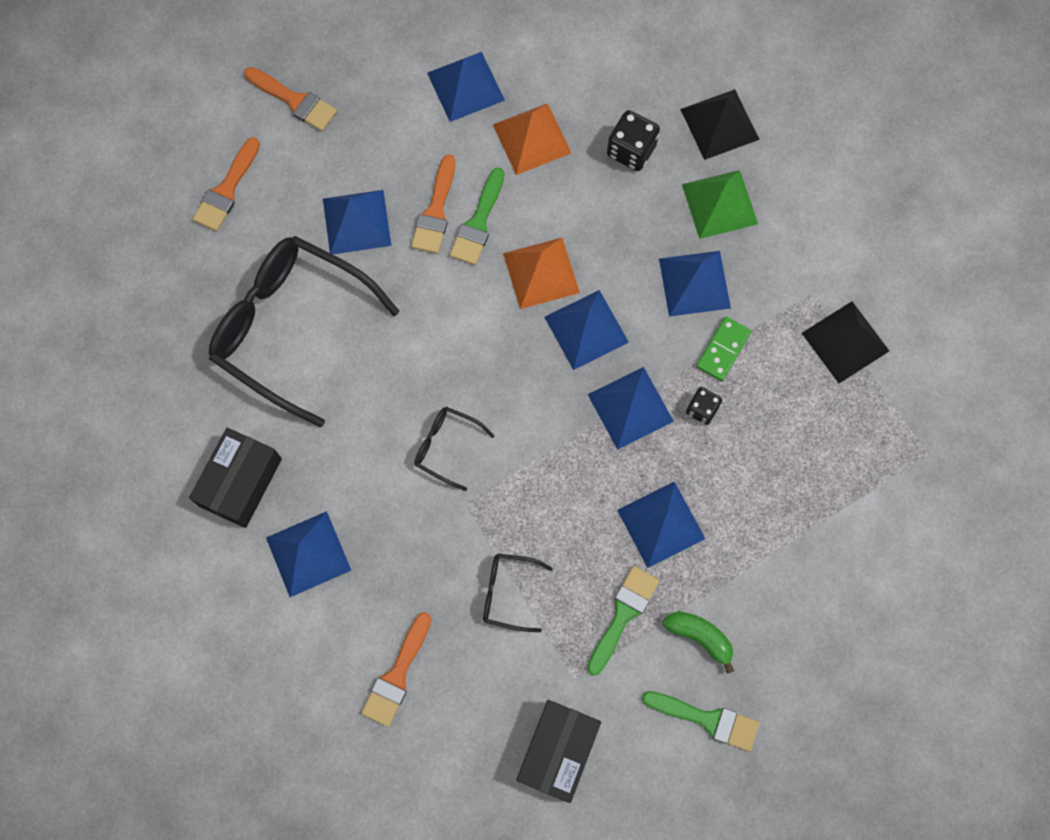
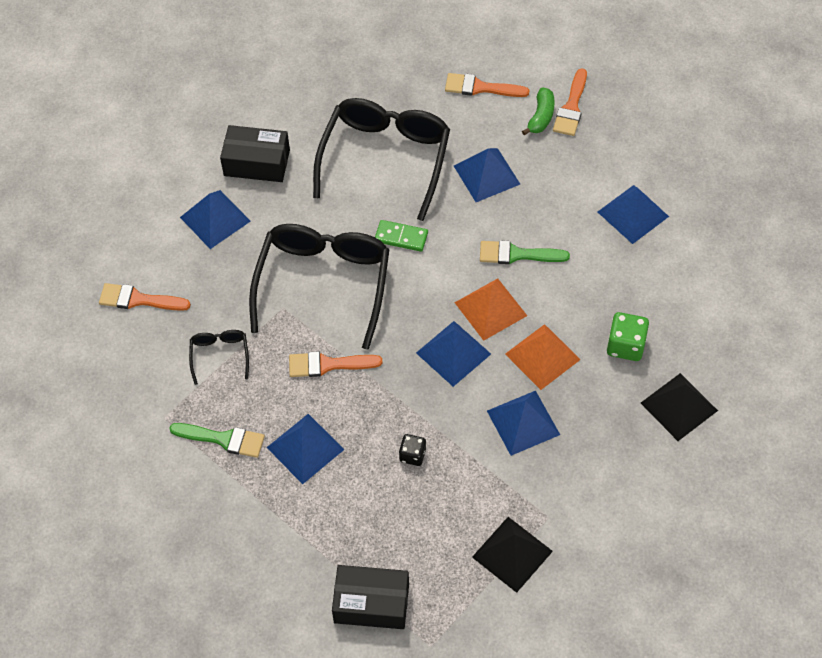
camera: 75 degrees right, 15 degrees down
orange brush [411,154,455,254] -> orange brush moved to [289,351,382,377]
black glasses [414,407,494,491] -> black glasses [249,224,390,350], size x2.28
orange pyramid [493,103,571,175] -> orange pyramid moved to [505,324,581,390]
black box [516,700,601,803] -> black box moved to [332,565,409,629]
blue pyramid [588,367,674,450] -> none
black dice [607,110,660,171] -> green dice [607,312,649,361]
green brush [642,691,760,752] -> none
green banana [663,611,734,674] -> green banana moved to [522,88,555,135]
green pyramid [682,170,758,239] -> none
green domino [696,316,751,381] -> green domino moved to [375,220,428,252]

